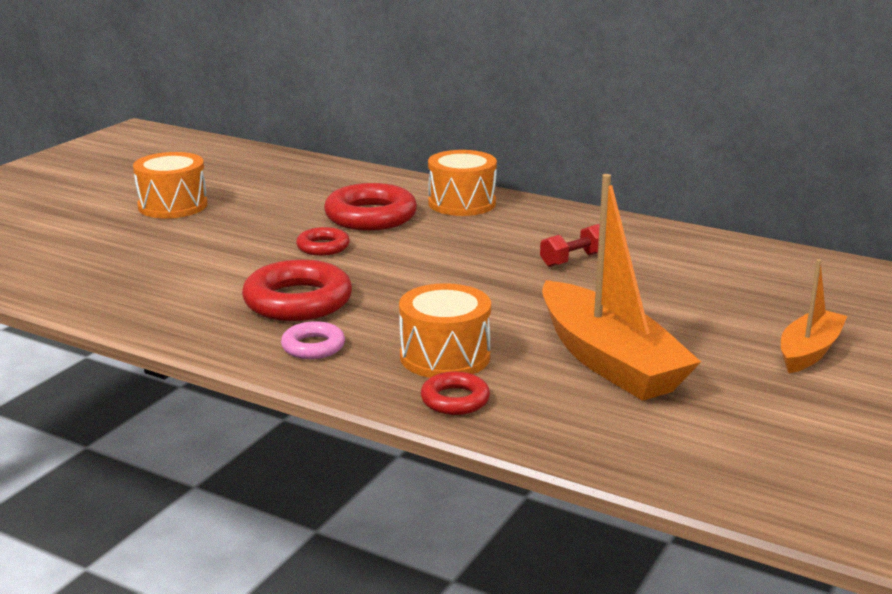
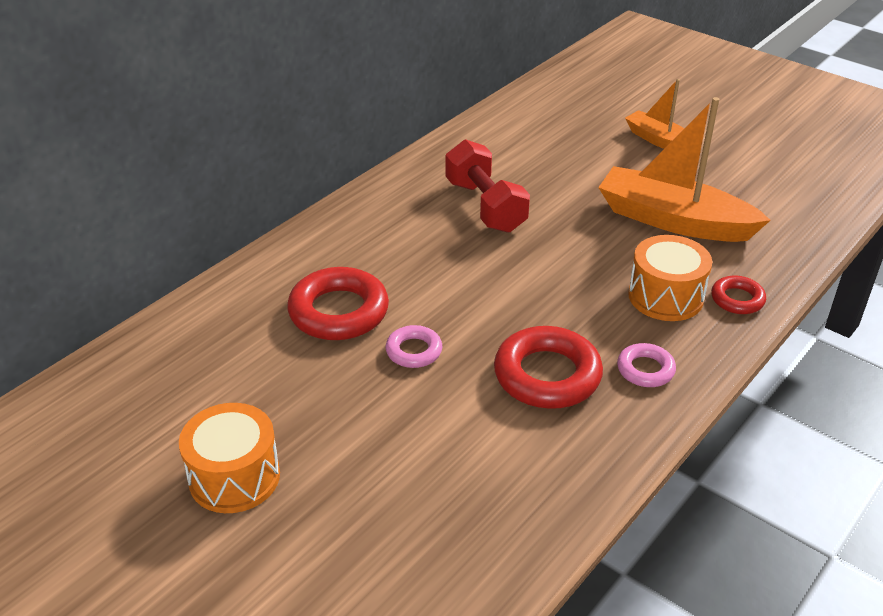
camera: 80 degrees left, 15 degrees up
red ring [296,227,350,256] -> pink ring [386,325,442,368]
orange drum [428,150,497,216] -> none
red dumbbell [540,224,600,267] -> red dumbbell [446,139,530,233], size x1.80
orange boat [542,174,701,401] -> orange boat turned 135 degrees counterclockwise [598,97,771,242]

